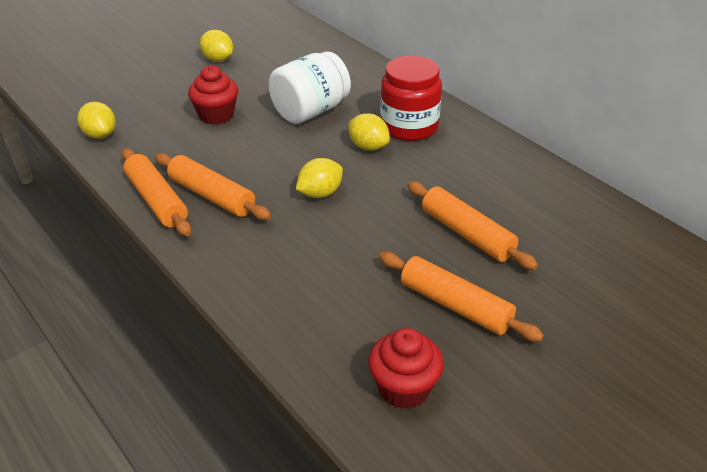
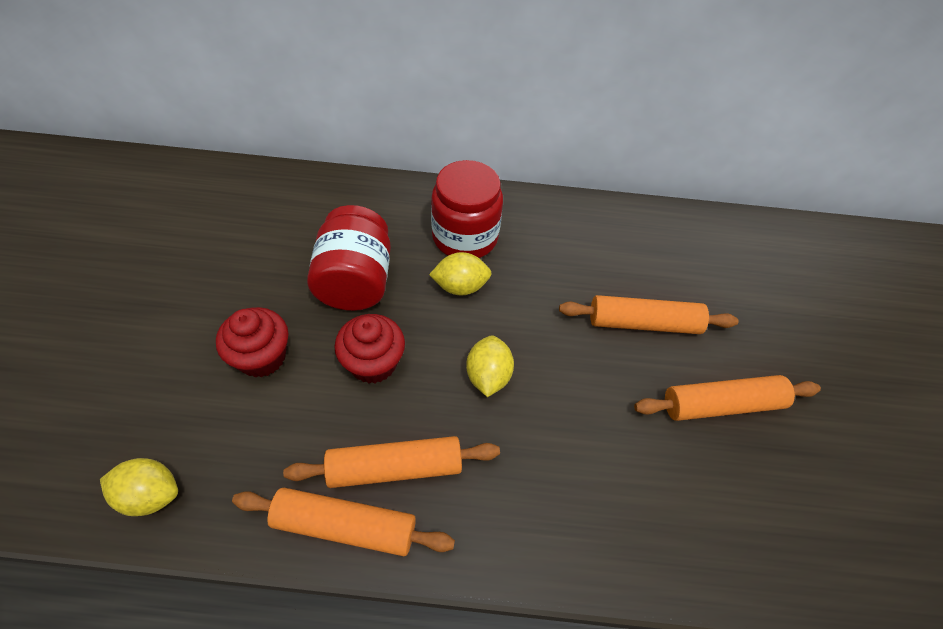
camera: 50 degrees left, 15 degrees up
yellow lemon [200,30,233,62] -> none
white jar [269,51,351,124] -> red jar [307,205,391,311]
red cupcake [368,328,444,409] -> red cupcake moved to [334,314,405,383]

